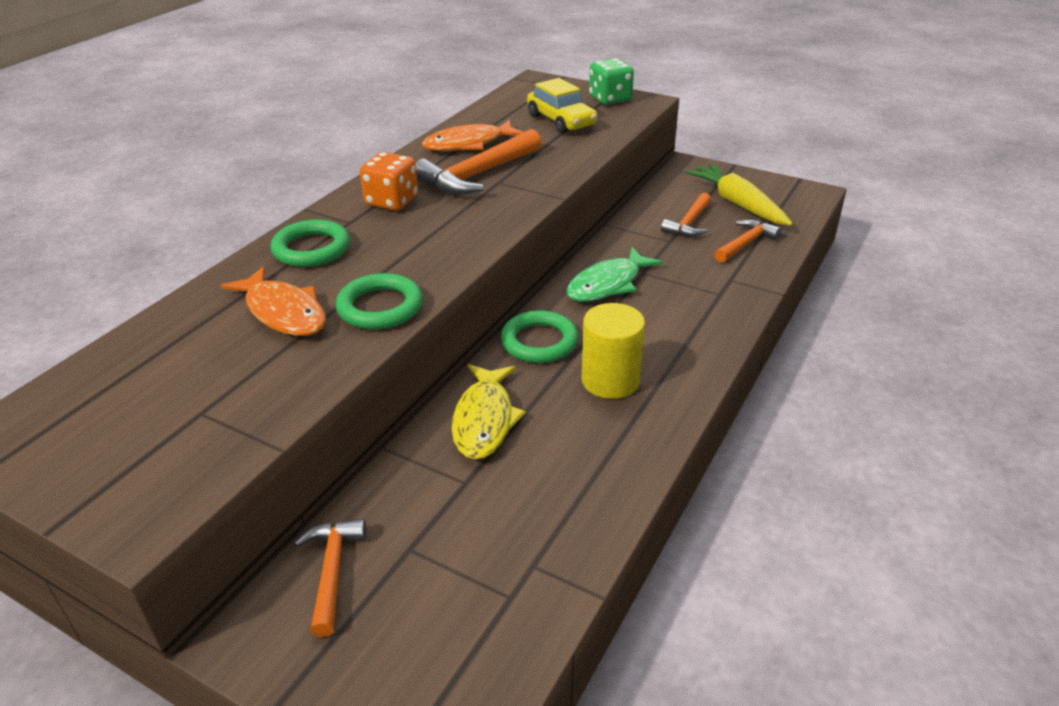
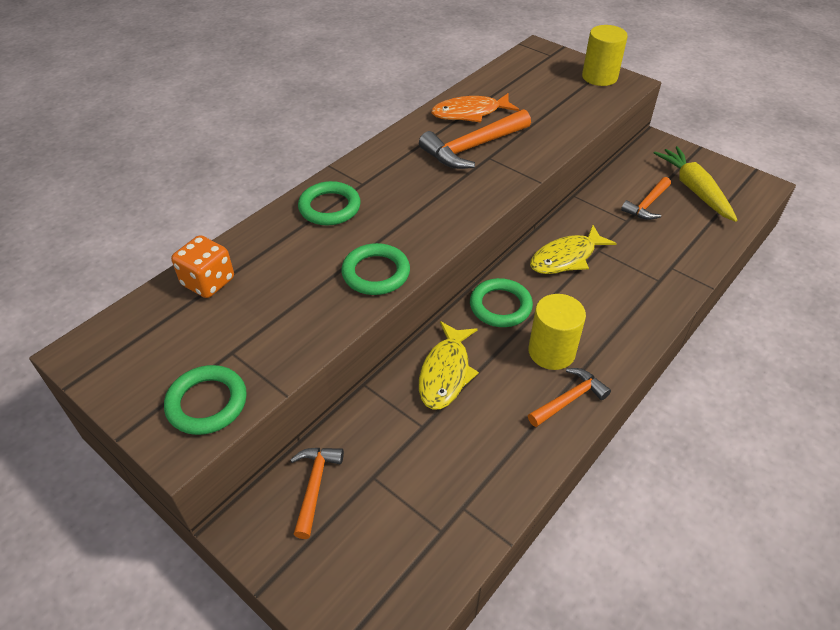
camera: 10 degrees right, 10 degrees up
orange fish [220,266,326,336] -> none
orange dice [360,152,418,211] -> orange dice moved to [171,235,234,298]
yellow car [527,78,597,134] -> none
green fish [567,247,663,302] -> yellow fish [530,225,617,274]
green dice [589,58,634,105] -> yellow cylinder [582,25,628,86]
orange hammer [714,219,782,263] -> orange hammer moved to [528,368,611,427]
none -> green ring [164,365,247,435]

